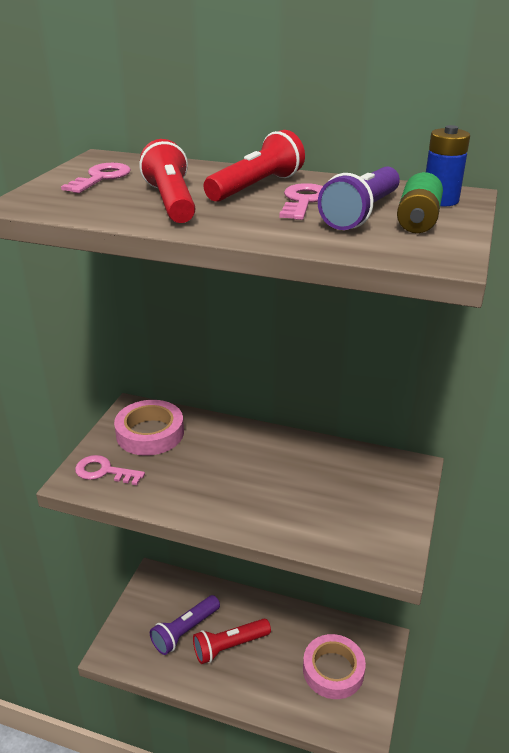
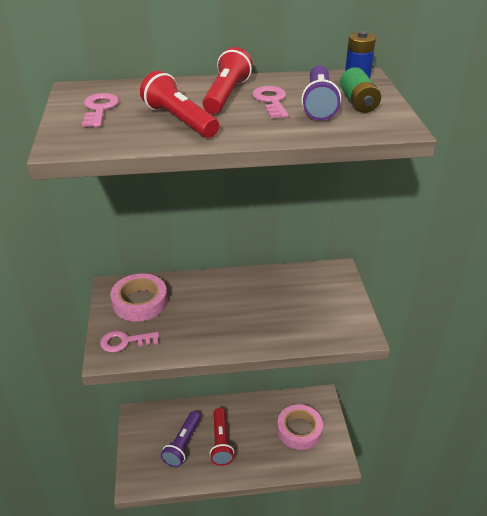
camera: 25 degrees left, 5 degrees up
red flashlight [193,619,271,664] -> red flashlight turned 45 degrees counterclockwise [209,408,234,466]

